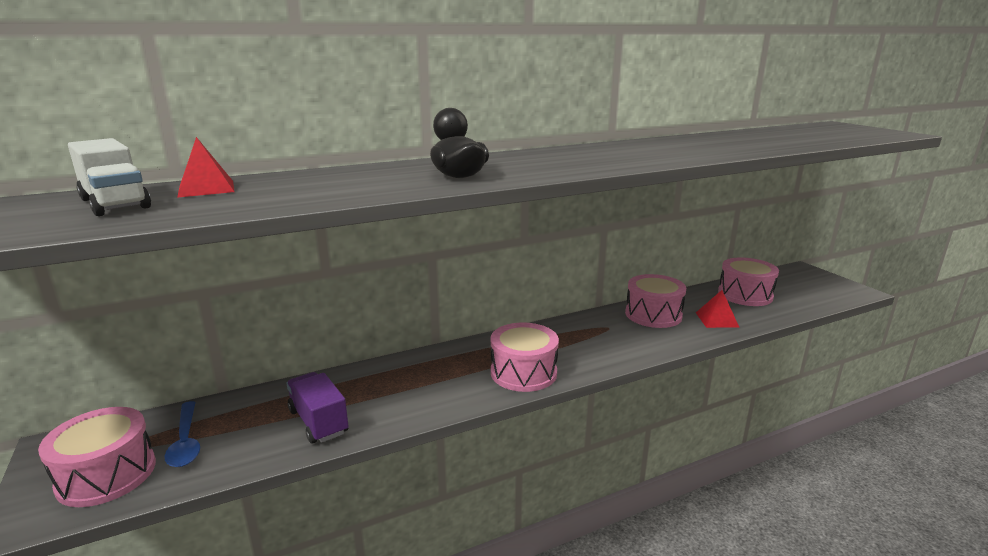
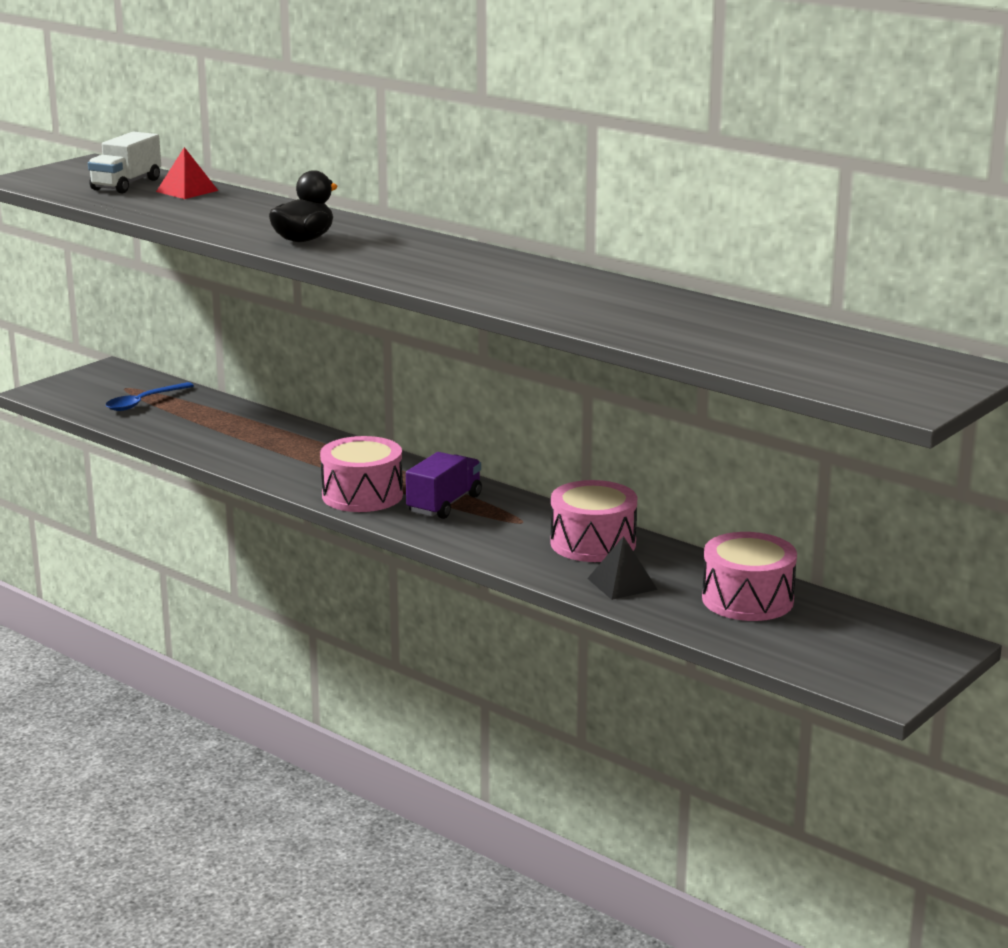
camera: 65 degrees right, 0 degrees up
pink drum [38,407,156,507] -> none
purple truck [286,372,349,444] -> purple truck moved to [406,452,482,519]
red pyramid [696,290,740,328] -> black pyramid [587,536,658,600]

